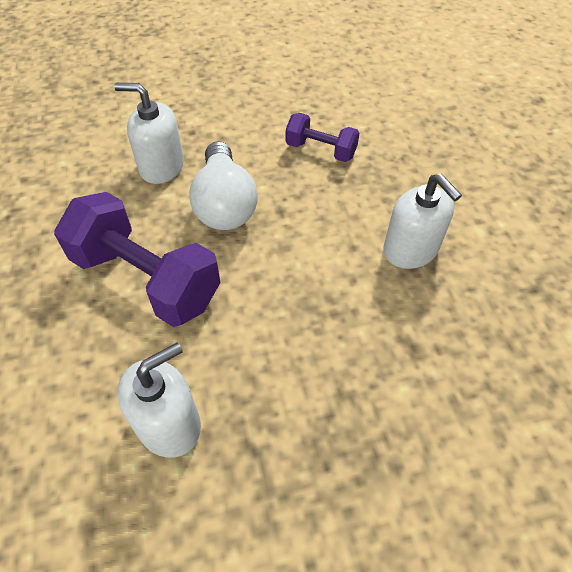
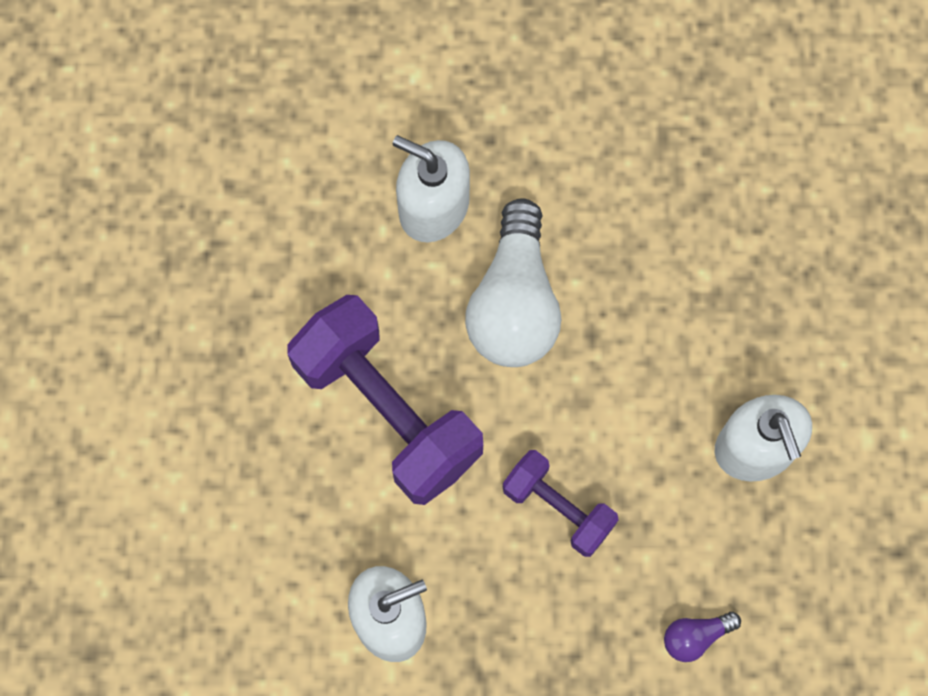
camera: 15 degrees right, 20 degrees up
purple dumbbell [286,113,359,162] -> purple dumbbell moved to [503,450,619,557]
none -> purple light bulb [664,612,741,662]

